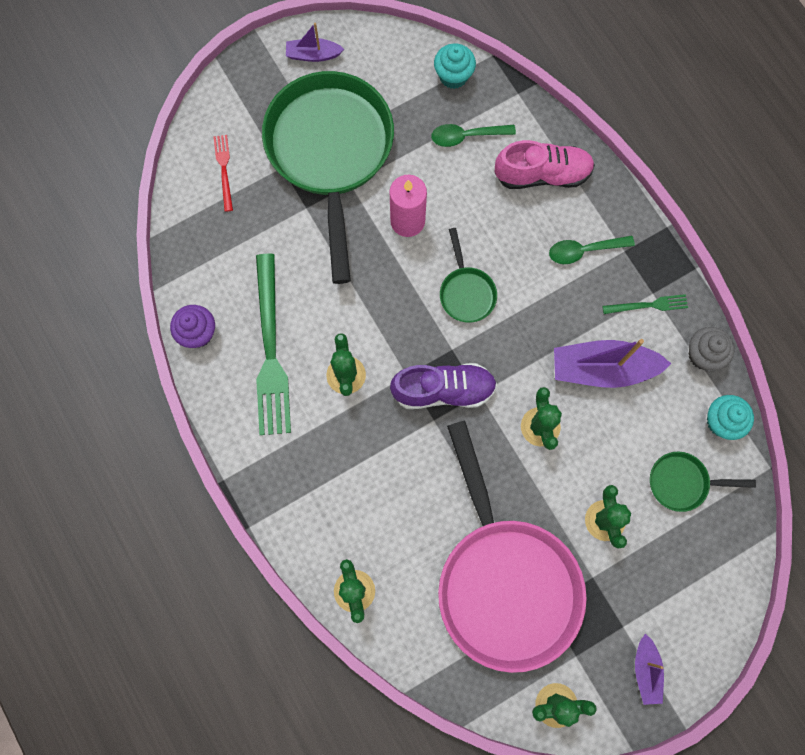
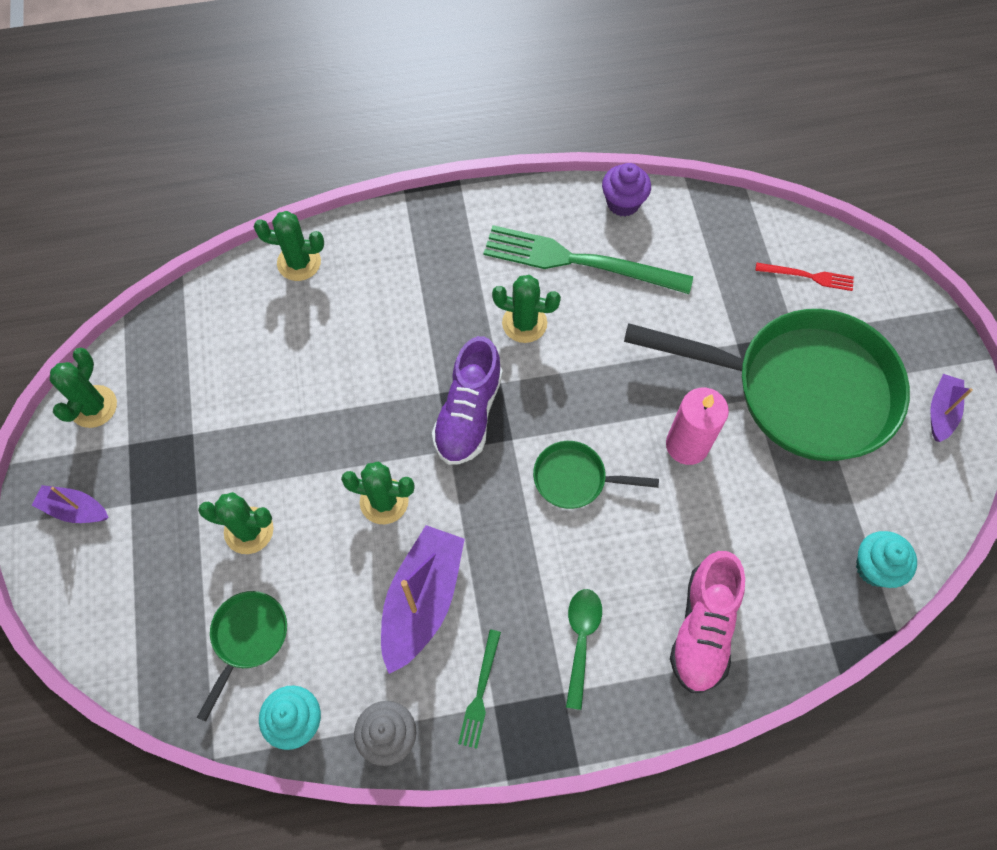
camera: 110 degrees right, 10 degrees down
green spoon [431,124,516,147] -> none
pink pan [438,421,587,673] -> none

